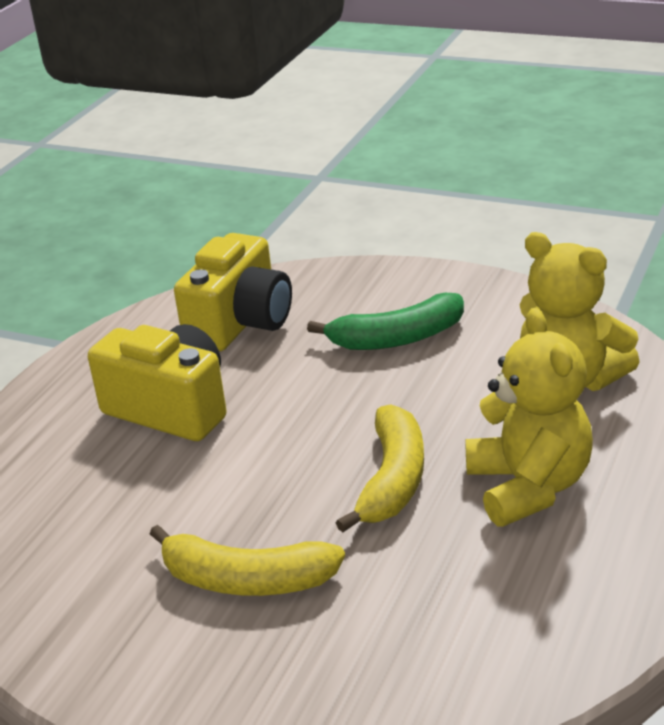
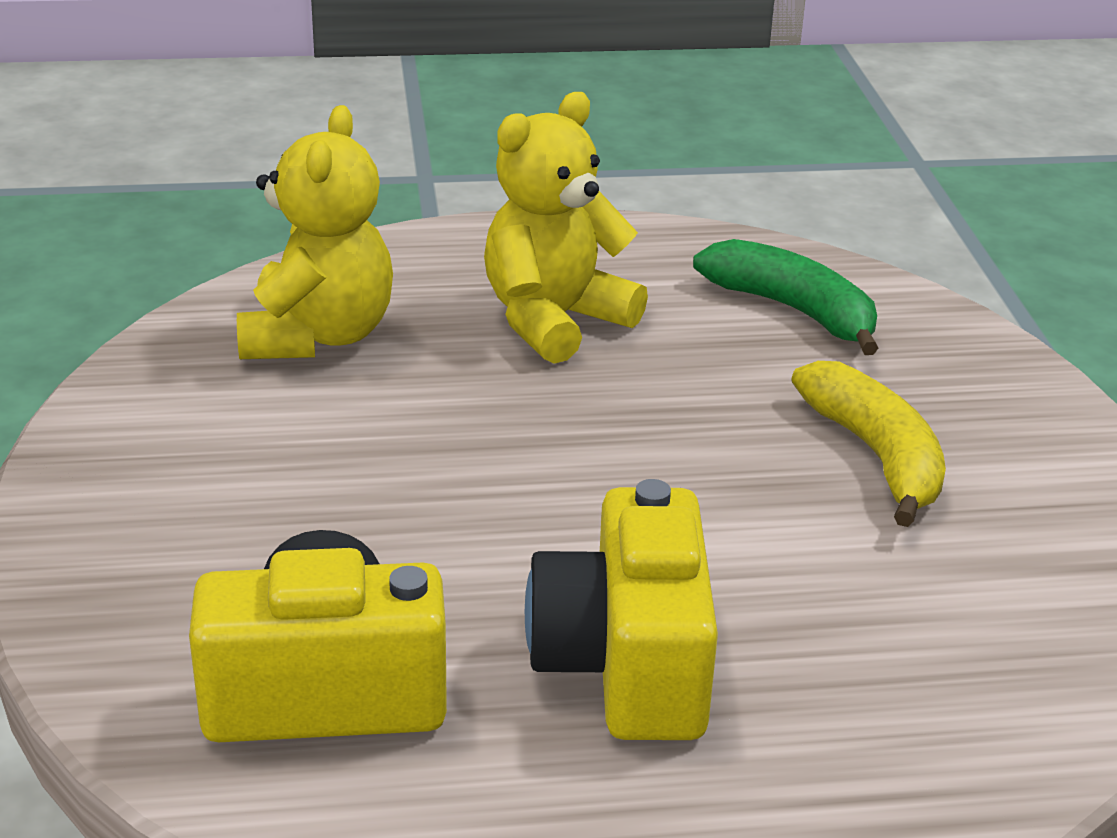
camera: 125 degrees left, 0 degrees up
green banana [307,293,464,350] -> green banana moved to [693,239,878,355]
yellow banana [336,404,424,532] -> none

